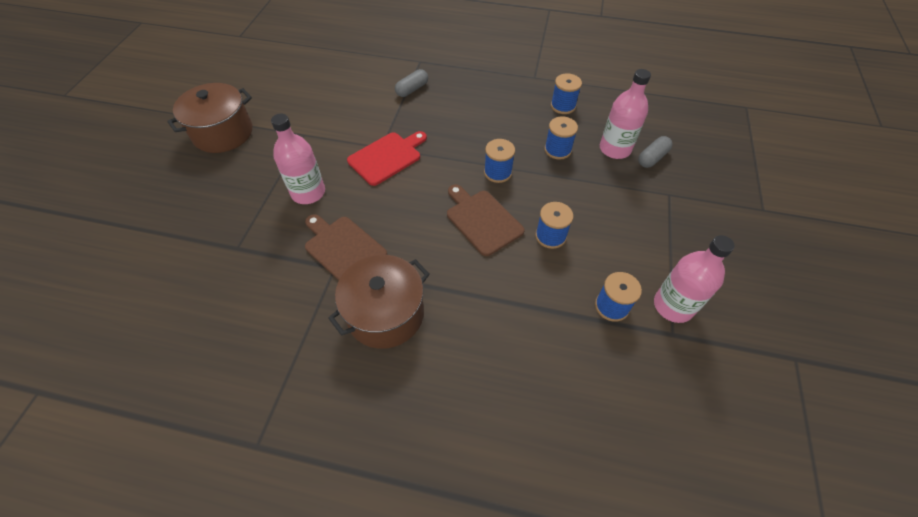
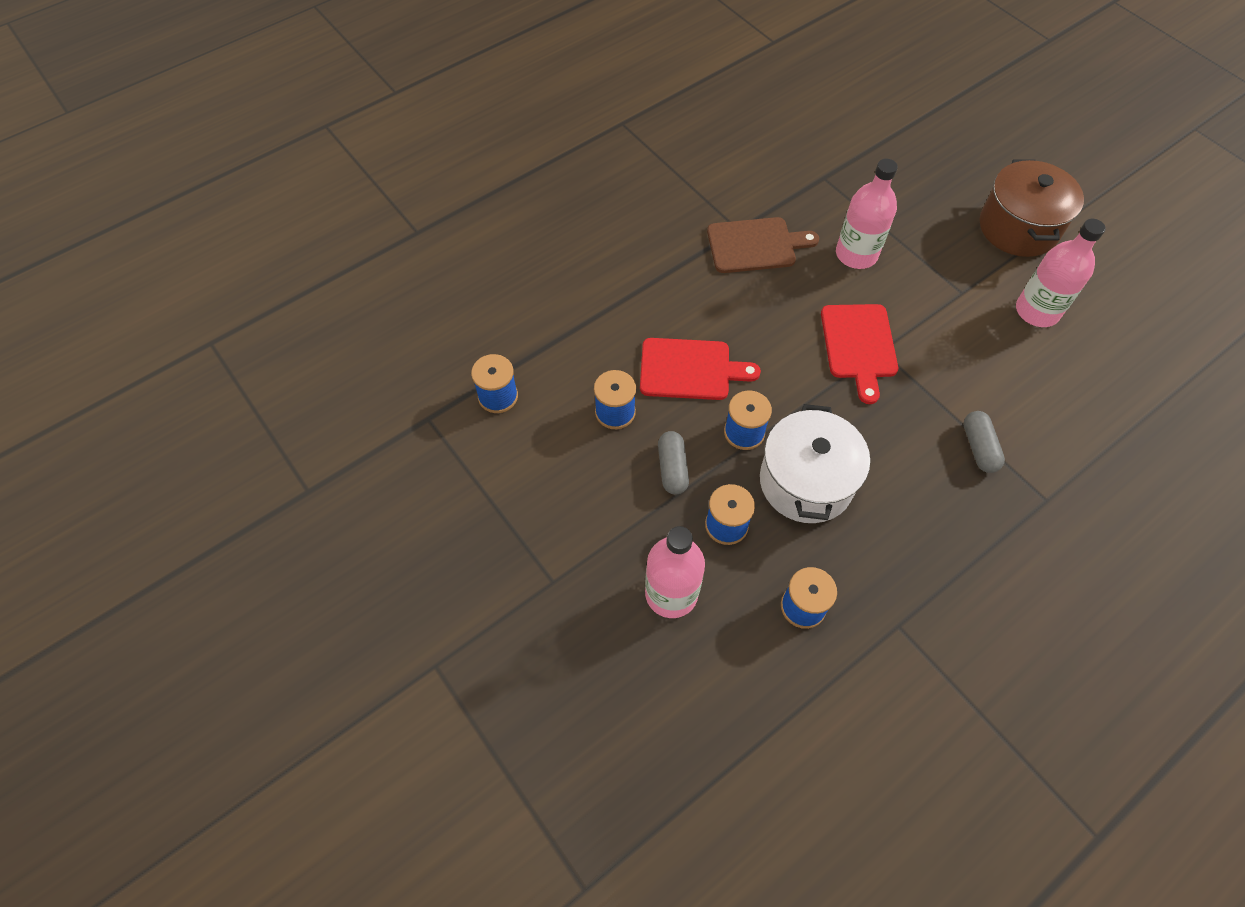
camera: 130 degrees right, 5 degrees up
brown pot [328,255,430,349] -> none
brown cutting board [447,184,525,256] -> red cutting board [640,338,761,400]
grey capsule [638,136,672,168] -> grey capsule moved to [658,431,689,494]
pink bottle [654,235,735,323] -> pink bottle moved to [1016,219,1106,327]
none -> white pot [760,404,870,523]

